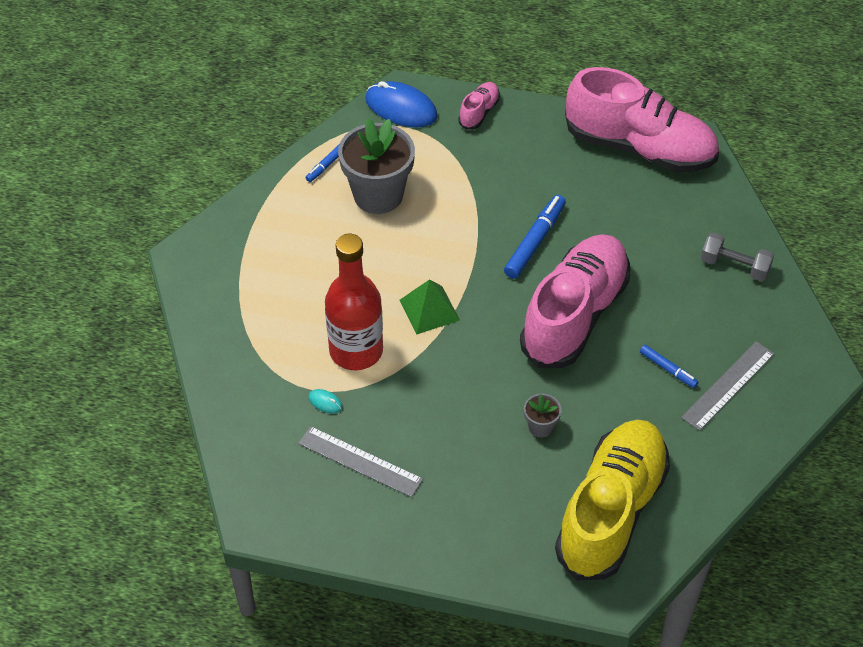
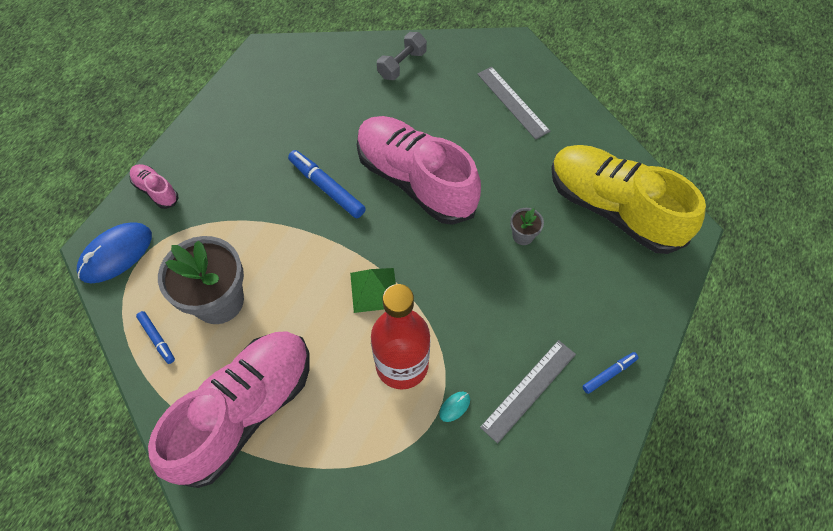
camera: 75 degrees left, 10 degrees up
pink shoe [565,67,719,172] -> pink shoe moved to [148,331,310,488]
blue marker [640,345,699,388] -> blue marker moved to [582,352,639,394]

